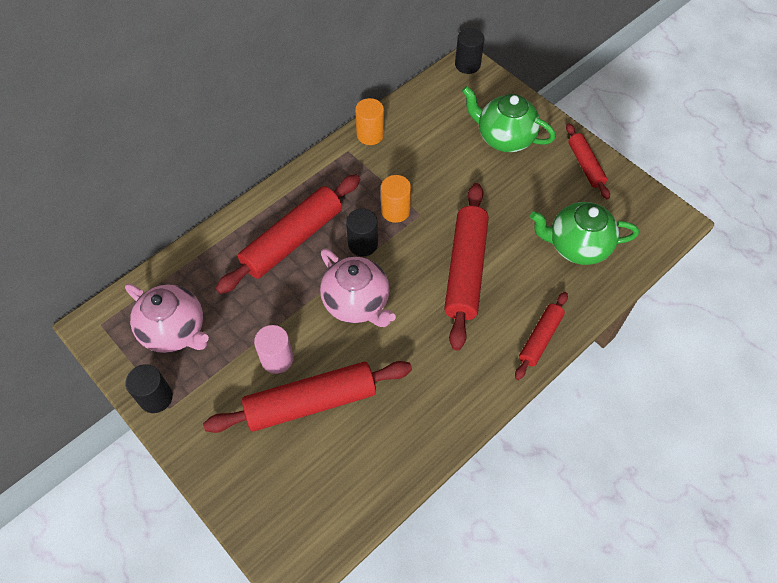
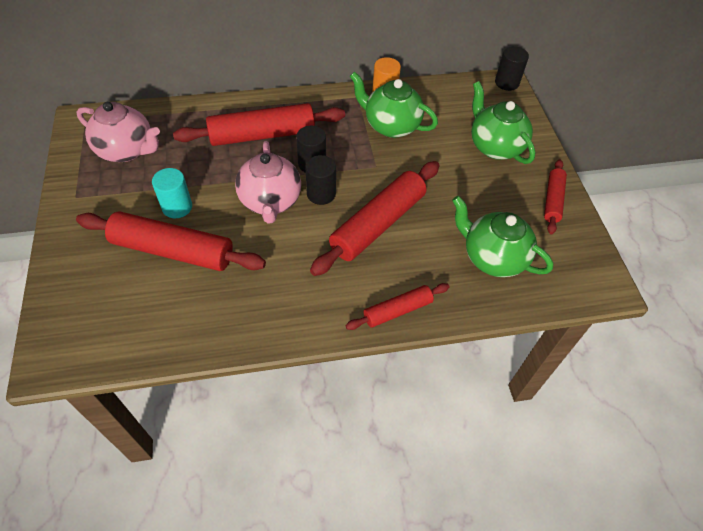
camera: 30 degrees right, 5 degrees down
pink teapot [125,284,209,353] -> pink teapot turned 45 degrees counterclockwise [76,102,160,162]
black cylinder [125,364,173,413] -> black cylinder moved to [305,155,336,205]
pink cylinder [254,325,293,374] -> turquoise cylinder [152,168,192,219]
orange cylinder [381,175,411,223] -> none
none -> green teapot [350,71,438,138]

